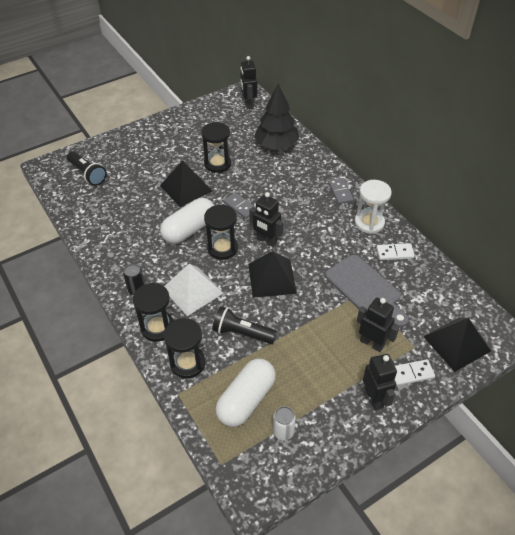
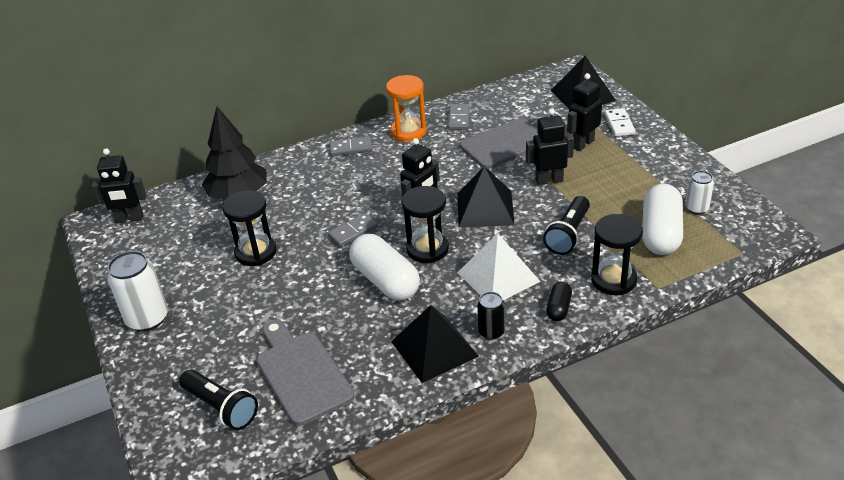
camera: 80 degrees left, 10 degrees down
black flashlight [67,151,107,186] -> black flashlight turned 75 degrees clockwise [179,369,258,430]
black hourglass [133,283,174,342] -> black capsule [546,282,572,321]
black pyramid [160,160,212,207] -> black pyramid moved to [391,305,479,383]
white capsule [216,359,276,427] -> white capsule turned 60 degrees clockwise [642,184,683,255]
white hourglass [355,180,392,234] -> orange hourglass [386,75,427,142]
black robot [363,354,397,410] -> black robot moved to [526,108,574,185]
white domino [376,243,415,260] -> grey domino [448,104,470,130]
none -> white can [107,251,168,332]
none -> grey cutting board [256,320,354,426]

